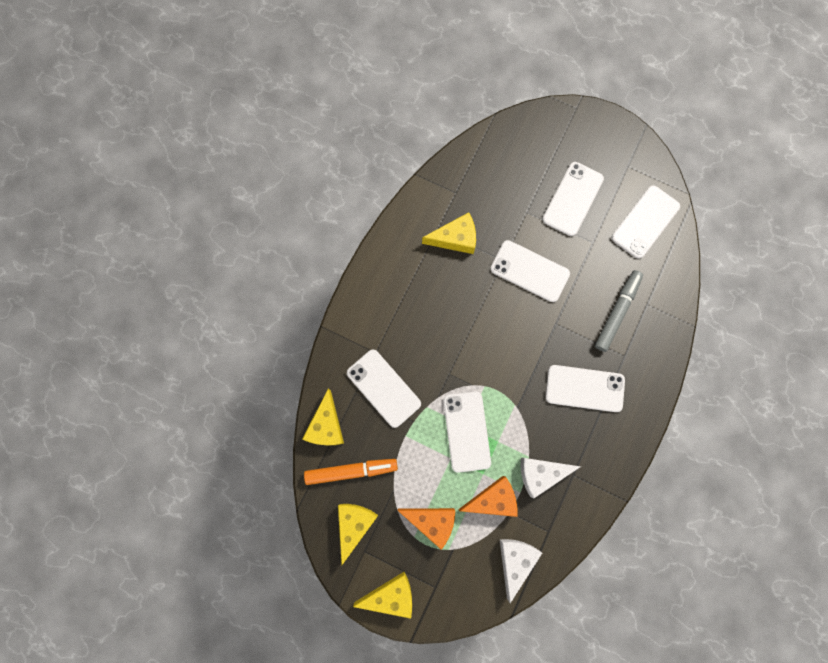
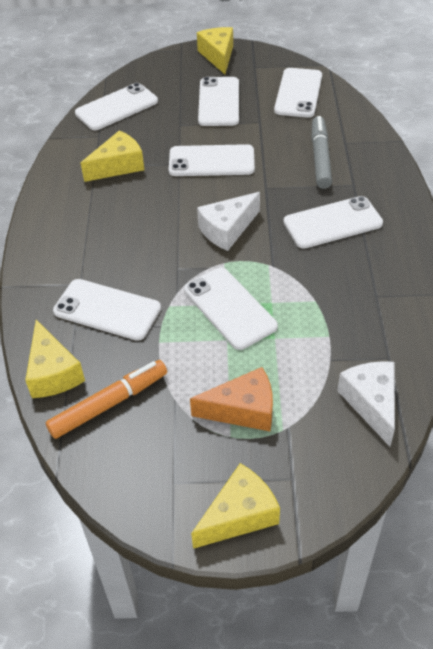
camera: 25 degrees left, 30 degrees down
yellow cheese [338,504,378,565] -> yellow cheese moved to [197,27,233,74]
orange cheese [458,476,518,517] -> none
white cheese [521,458,581,498] -> white cheese moved to [197,192,260,251]
none -> white phone [75,83,158,130]

